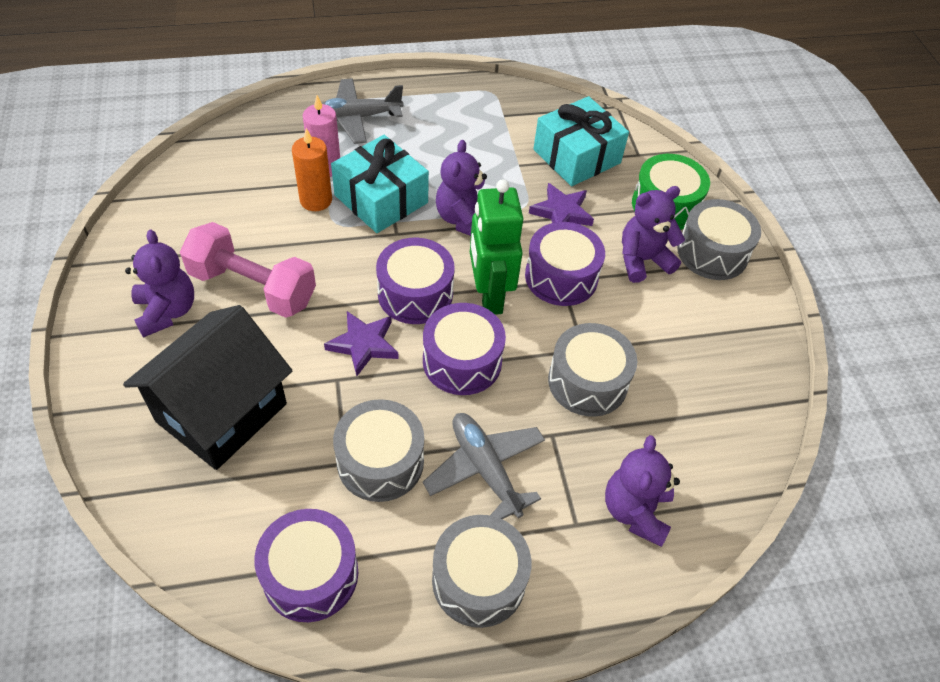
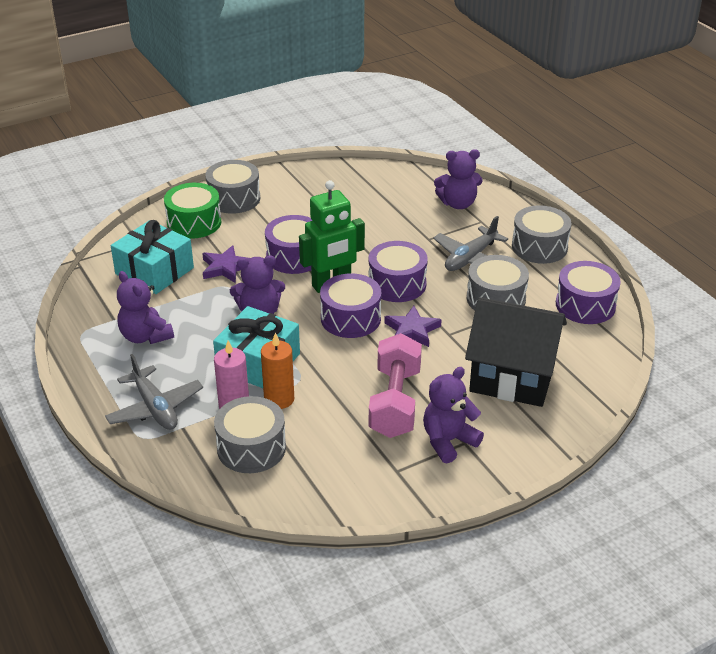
camera: 105 degrees left, 15 degrees down
grey drum [548,323,637,417] -> grey drum moved to [214,396,286,473]
purple teddy bear [622,186,685,283] -> purple teddy bear moved to [117,271,174,344]

